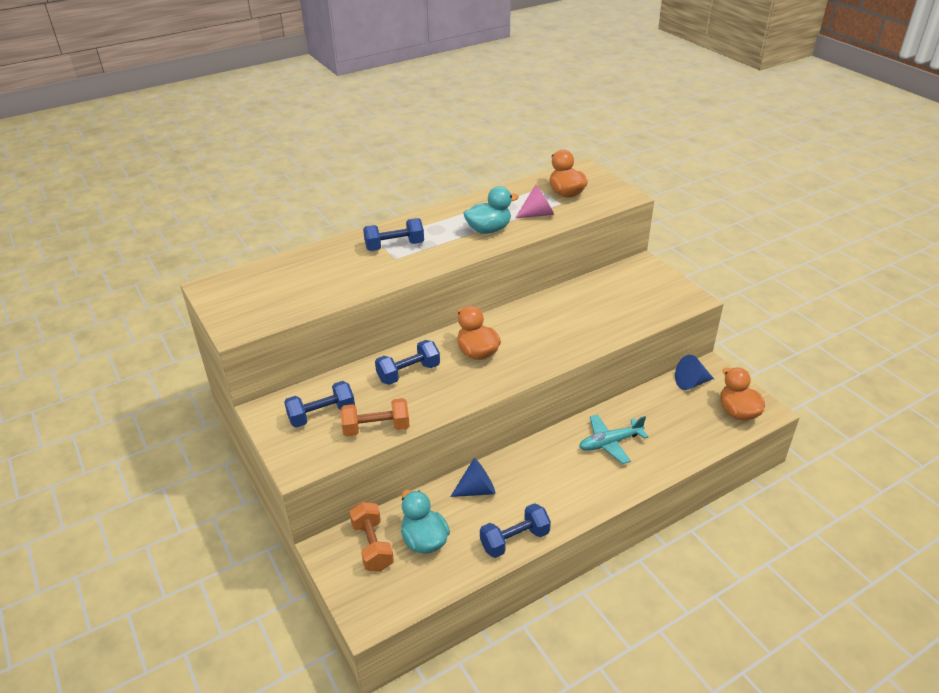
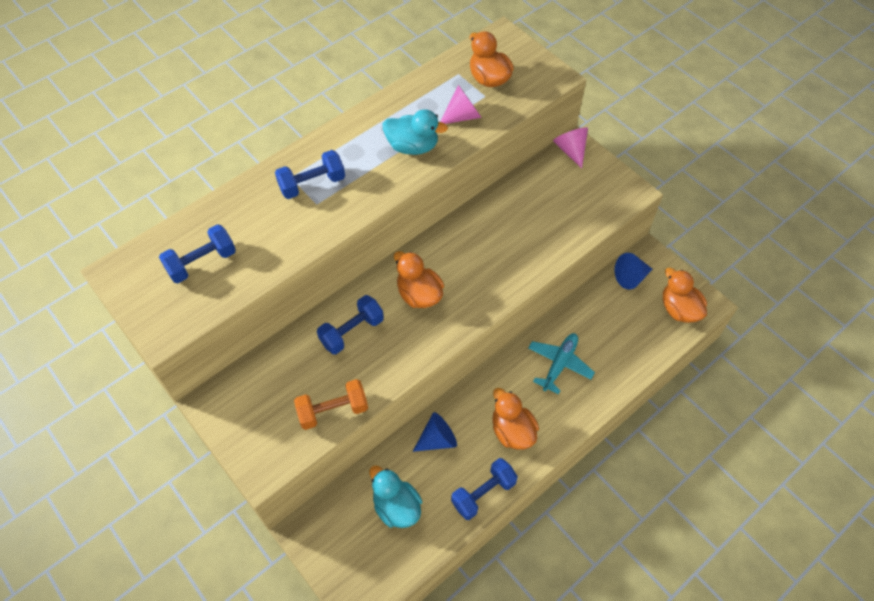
camera: 10 degrees left, 20 degrees up
blue dumbbell [284,381,355,428] -> blue dumbbell moved to [159,224,236,283]
orange dumbbell [350,502,394,571] -> none
turquoise duck [463,186,519,234] -> turquoise duck turned 45 degrees clockwise [383,109,448,155]
turquoise plane [579,415,648,464] -> turquoise plane turned 150 degrees clockwise [528,333,595,395]
none -> orange duck [492,388,539,450]
none -> pink cone [553,127,588,169]

